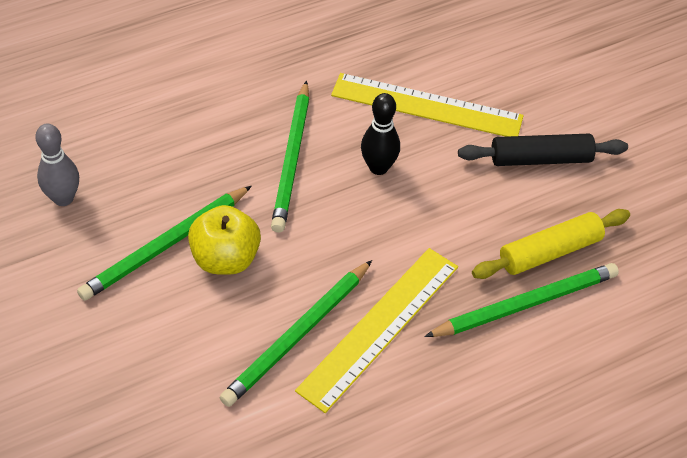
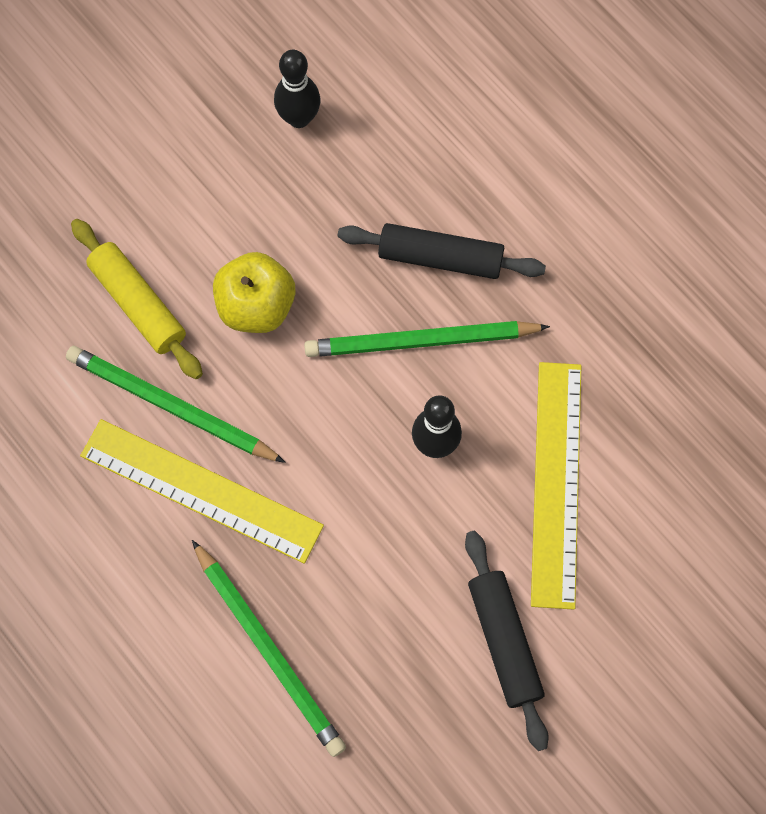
camera: 80 degrees right, 20 degrees up
grey bowling pin [35,124,79,206] -> black bowling pin [274,50,320,128]
green pencil [77,186,252,301] -> none
yellow rolling pin [472,209,630,279] -> yellow rolling pin moved to [71,219,203,379]
none -> black rolling pin [338,223,546,279]

